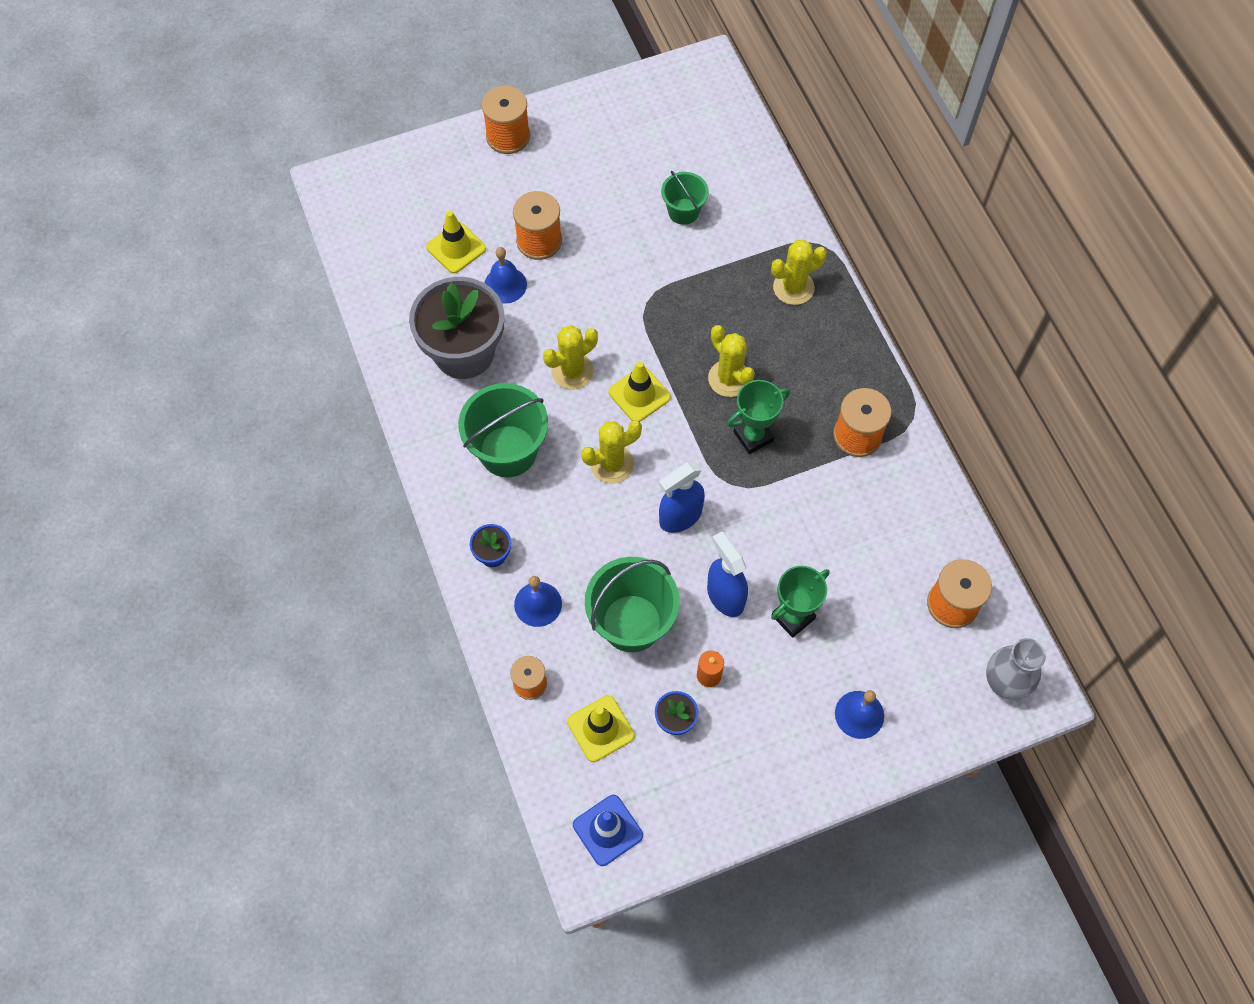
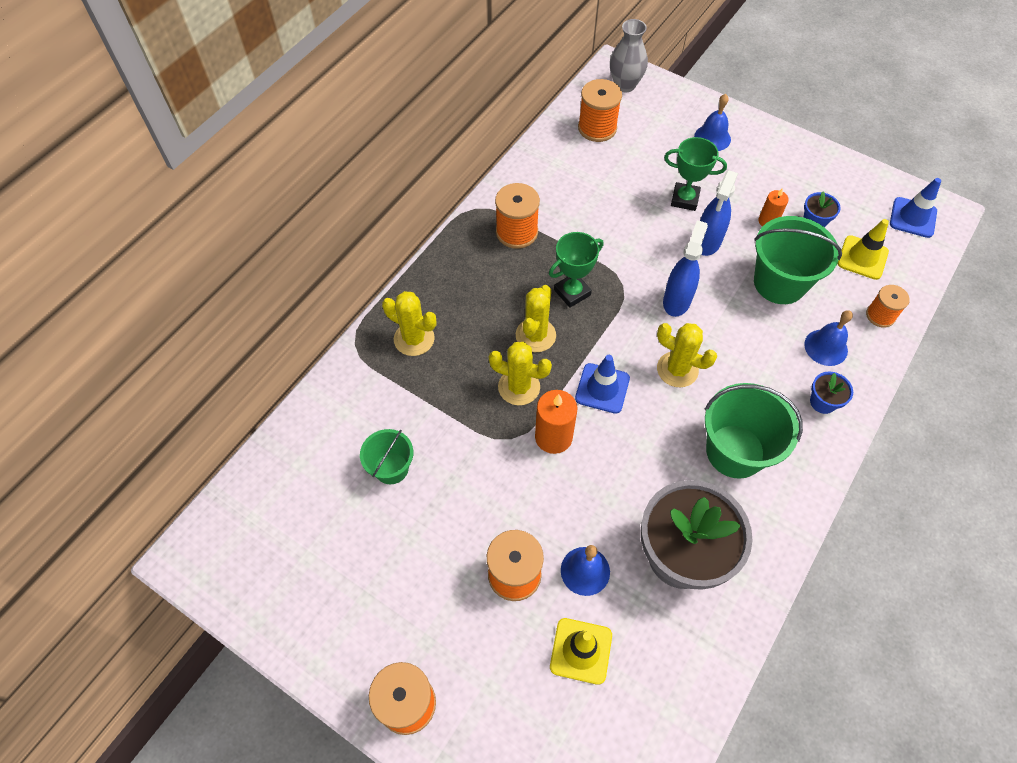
camera: 125 degrees left, 5 degrees down
yellow cactus [543,325,598,389] -> yellow cactus moved to [489,342,552,405]
yellow traffic cone [608,361,671,422] -> blue traffic cone [575,355,630,414]
blue spray bottle [659,462,705,533] -> blue spray bottle turned 90 degrees counterclockwise [663,220,708,317]
green trophy [727,380,790,454] -> green trophy turned 60 degrees counterclockwise [549,232,604,308]
none -> orange candle [535,390,578,454]

